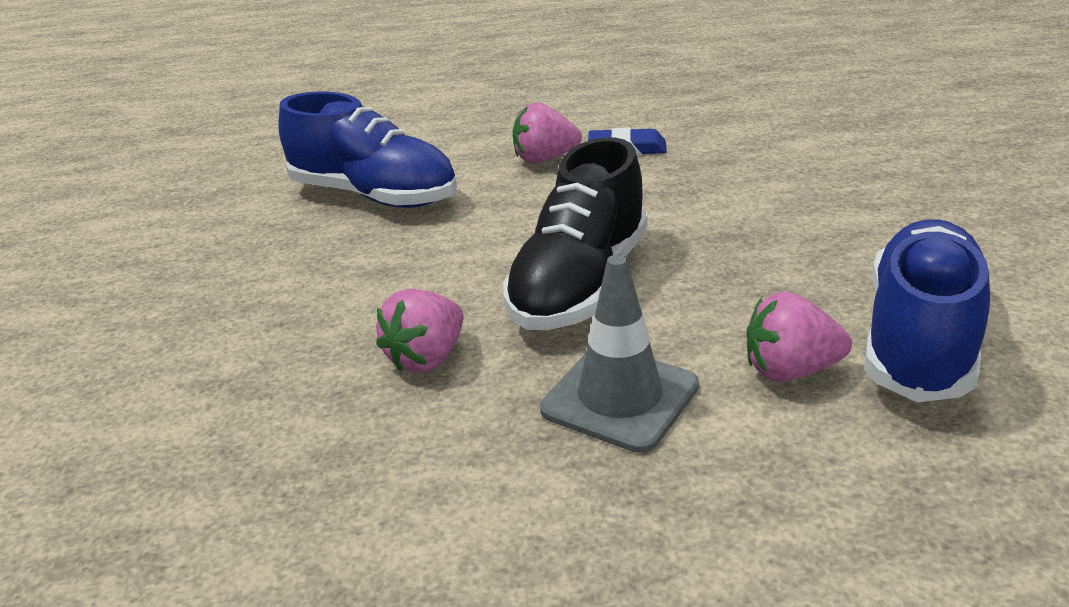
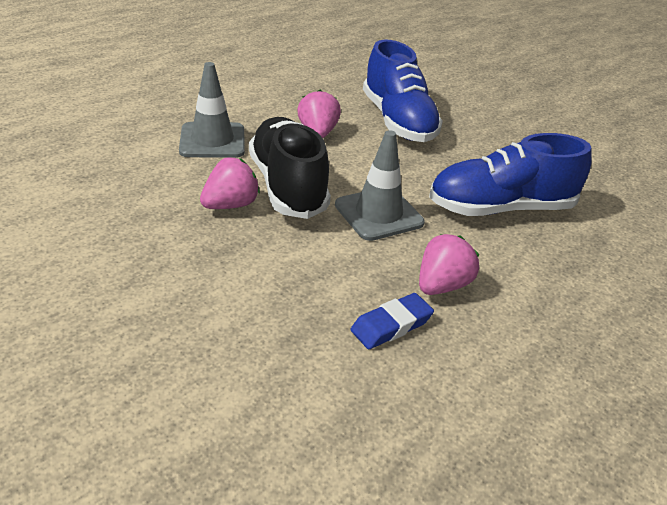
camera: 135 degrees right, 5 degrees up
pink strawberry [746,291,852,382] -> pink strawberry moved to [200,157,260,209]
blue shoe [864,219,990,403] -> blue shoe moved to [363,40,443,142]
none -> grey traffic cone [335,130,425,241]

